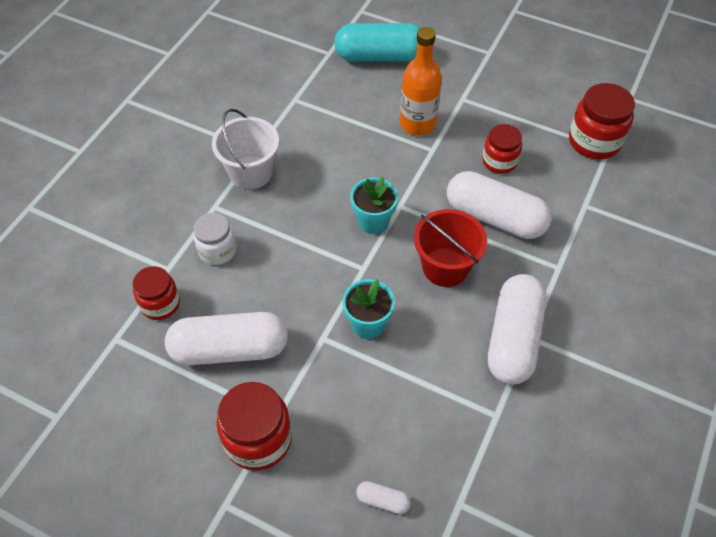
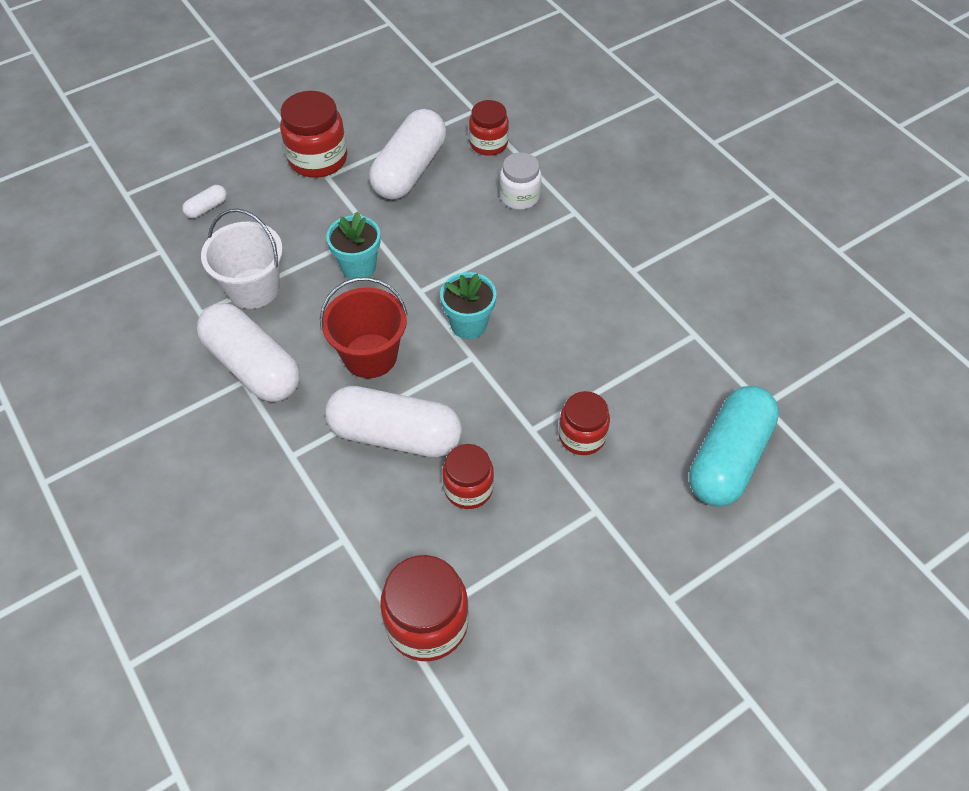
camera: 120 degrees right, 0 degrees up
white bucket [212,109,279,190] -> white bucket moved to [201,209,283,309]
orange bottle [400,27,442,136] -> red jar [559,391,610,455]
white capsule [447,171,552,239] -> white capsule turned 45 degrees clockwise [325,386,462,457]

